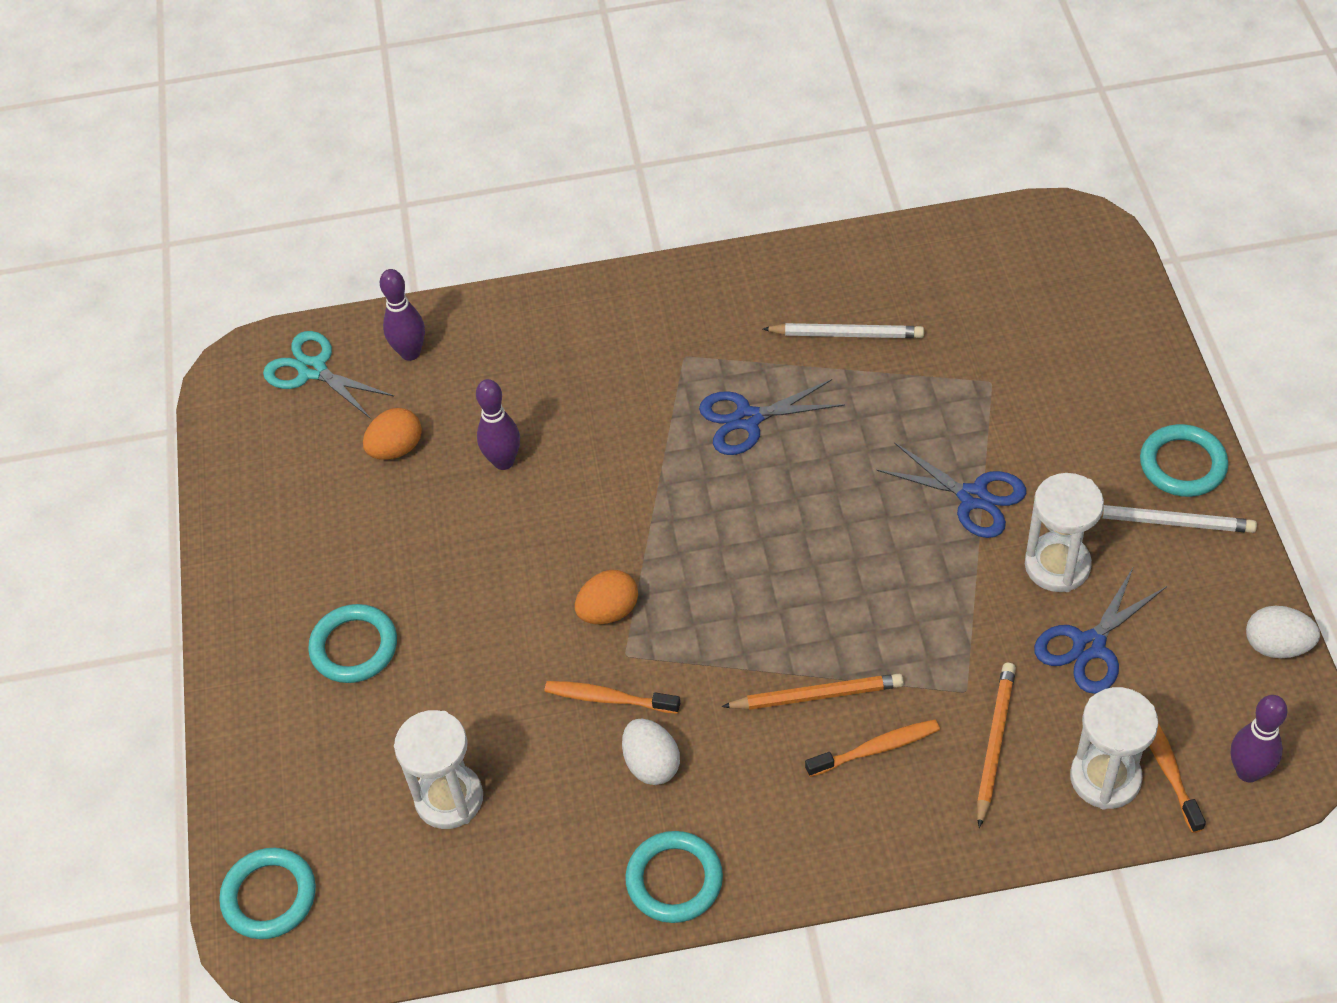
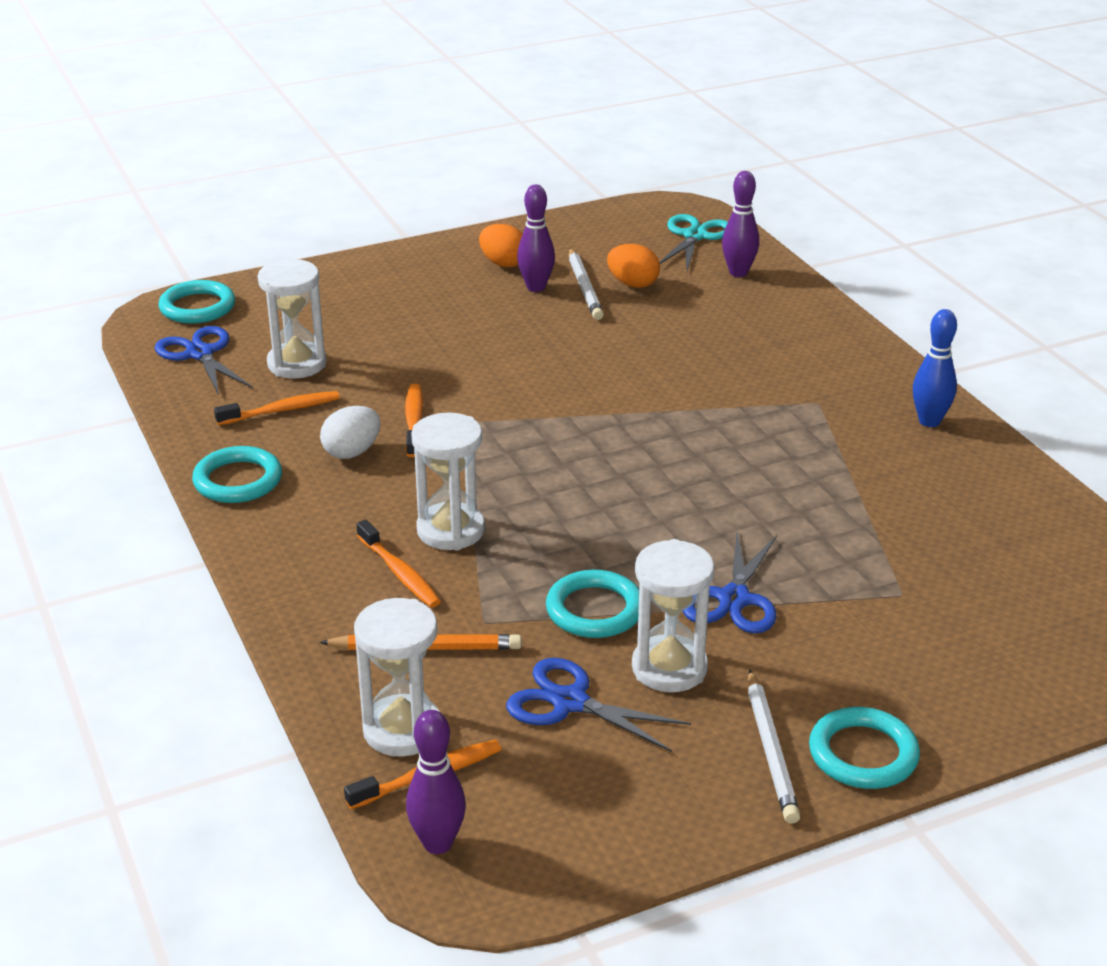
camera: 70 degrees right, 20 degrees down
turquoise ring [308,604,397,683] -> turquoise ring moved to [546,570,639,638]
purple bowling pin [476,379,520,470] -> purple bowling pin moved to [517,185,555,292]
orange egg [575,570,638,624] -> orange egg moved to [479,224,523,268]
blue scissors [699,379,845,455] -> blue scissors moved to [155,326,253,395]
orange pencil [722,673,904,710] -> white hourglass [411,412,485,550]
white pencil [763,323,924,338] -> white pencil moved to [569,248,604,320]
white egg [1246,606,1320,658] -> none
none -> orange toothbrush [214,391,340,425]
none -> blue bowling pin [913,309,957,427]

